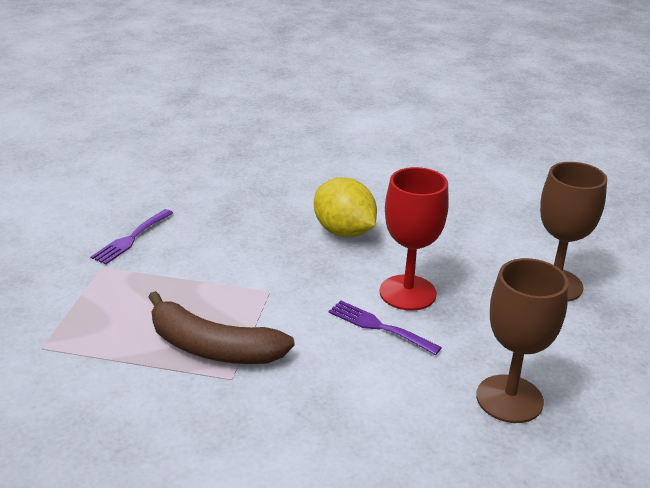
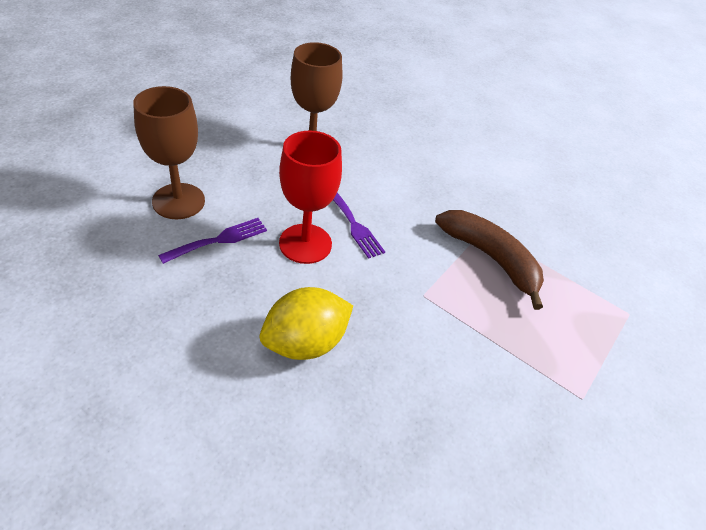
camera: 160 degrees left, 15 degrees up
purple fork [91,209,173,264] -> purple fork moved to [158,218,267,264]
yellow lemon [314,177,377,237] -> yellow lemon turned 75 degrees clockwise [260,287,353,360]

